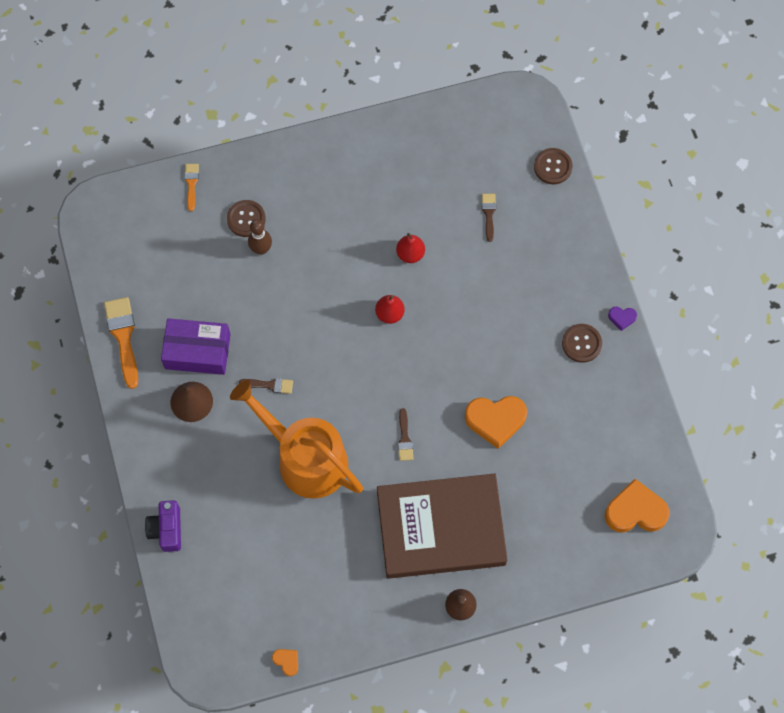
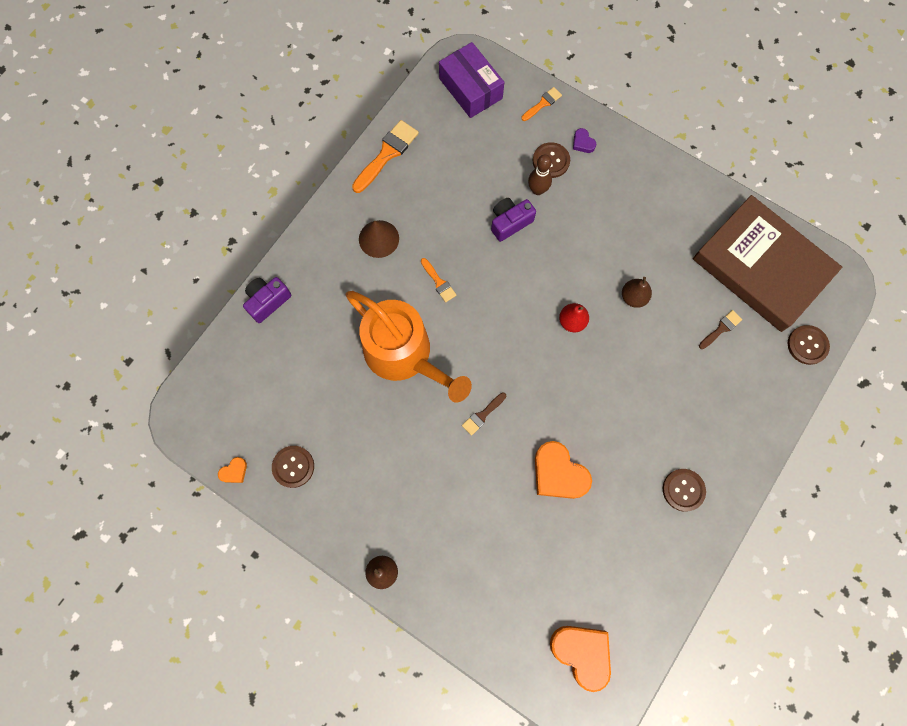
camera: 50 degrees right, 5 degrees up
purple box [161,318,231,375] -> purple box moved to [439,42,504,118]
orange watering can [230,380,363,499] -> orange watering can turned 135 degrees clockwise [346,291,472,402]
brown brush [239,378,293,394] -> orange brush [421,258,457,302]
orange heart [272,649,298,676] -> orange heart turned 45 degrees clockwise [218,457,247,483]
brown book [377,474,508,579] -> brown book moved to [693,195,842,332]
red pear [396,233,425,263] -> brown pear [622,277,652,308]
purple heart [608,307,637,331] -> purple heart moved to [573,128,596,153]
none -> brown button [272,446,314,488]
none -> purple camera [491,198,536,242]

